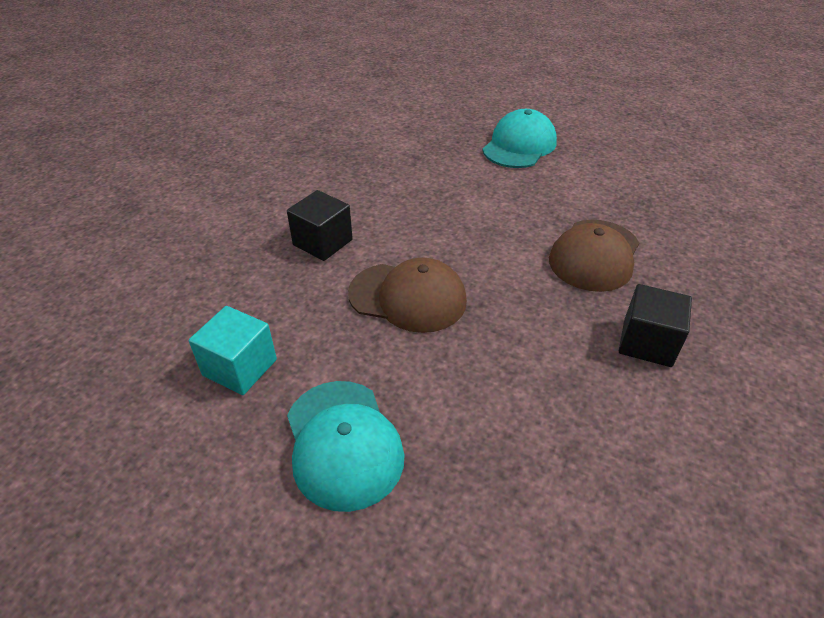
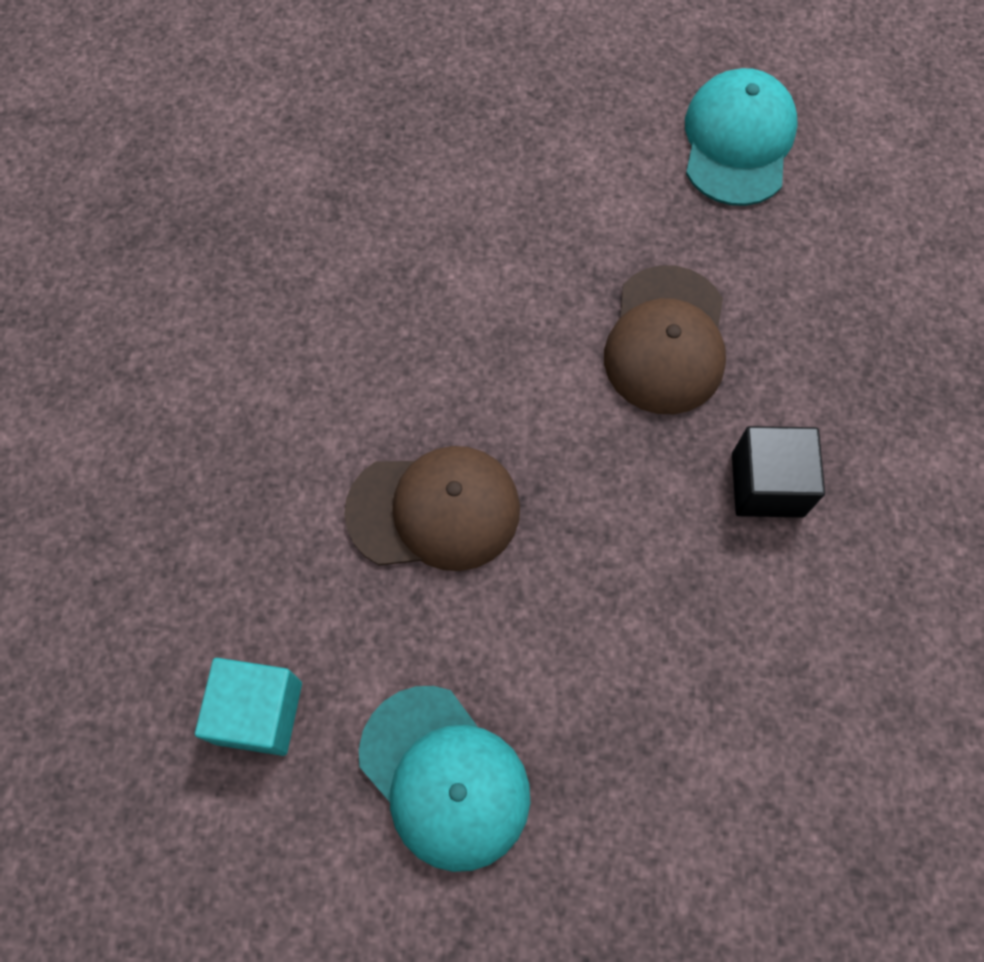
camera: 20 degrees left, 25 degrees up
black cube [287,190,353,261] -> none
turquoise cap [482,109,557,168] -> turquoise cap moved to [685,68,798,206]

